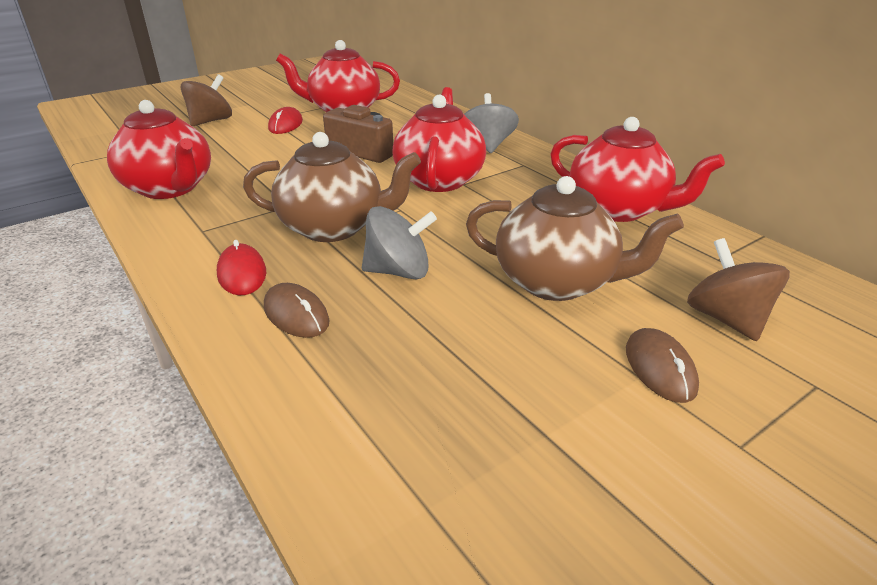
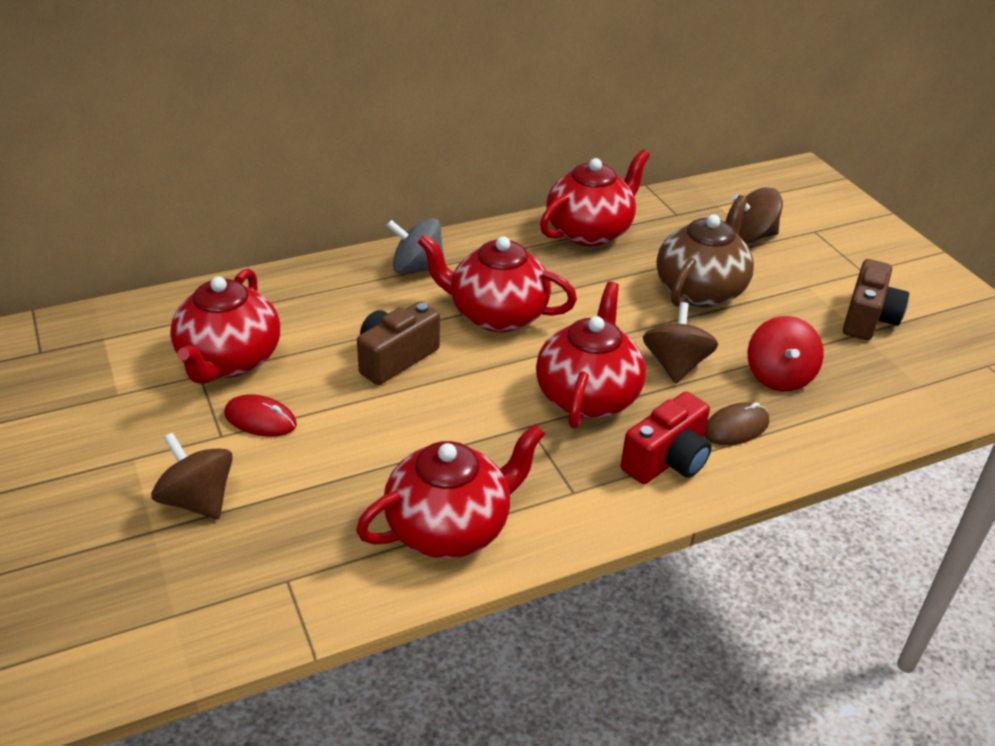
camera: 80 degrees left, 5 degrees up
red mouse [217,240,266,295] -> red camera [621,392,712,484]
brown teapot [243,132,421,242] -> red teapot [536,282,646,429]
grey spinning top [362,206,437,279] -> brown spinning top [643,302,718,384]
brown mouse [626,328,699,403] -> none
none -> red spinning top [748,316,824,391]
none -> brown camera [843,259,909,340]

